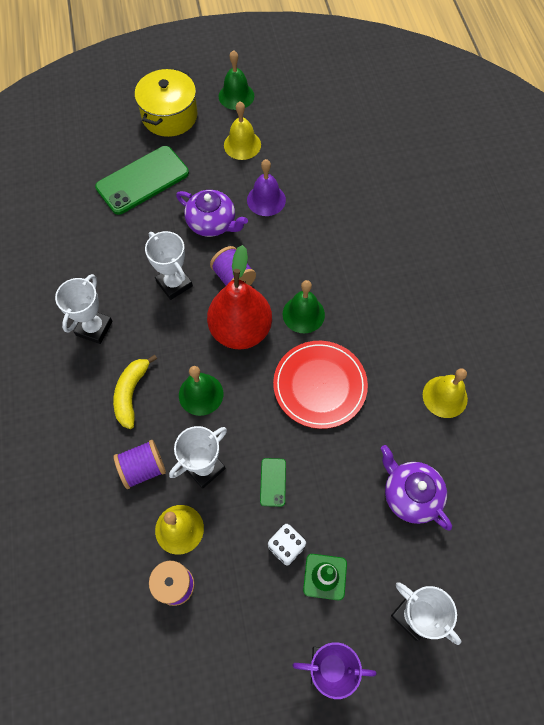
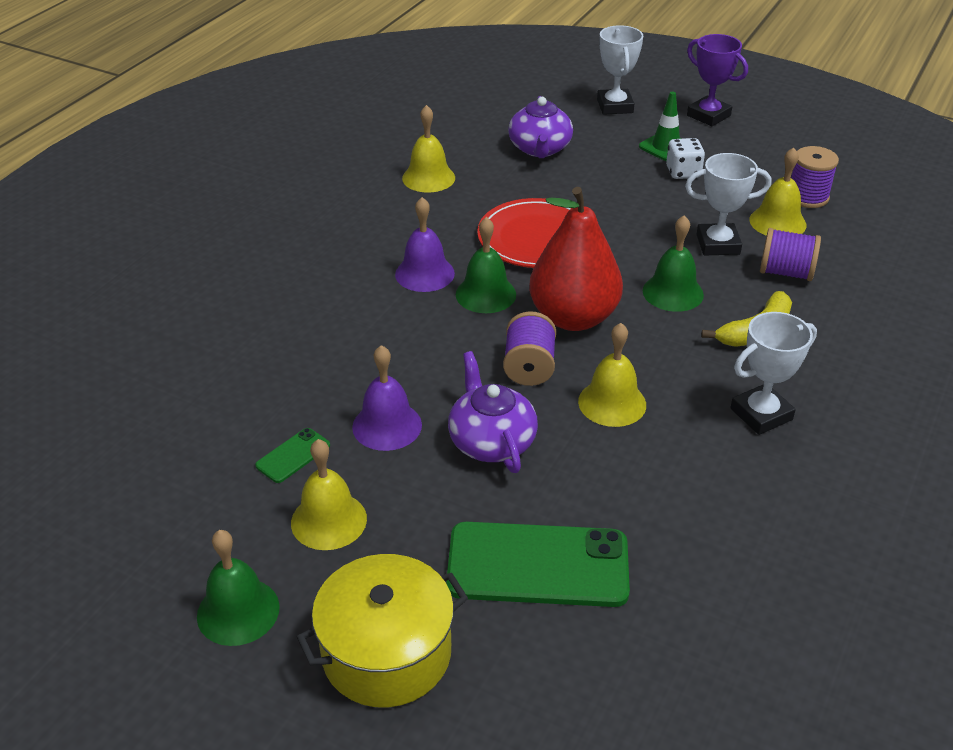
camera: 140 degrees left, 25 degrees down
white trophy [145,231,193,300] -> yellow bell [578,323,646,427]
green phone [260,458,286,507] -> green phone moved to [255,428,330,483]
none -> purple bell [395,197,455,292]

